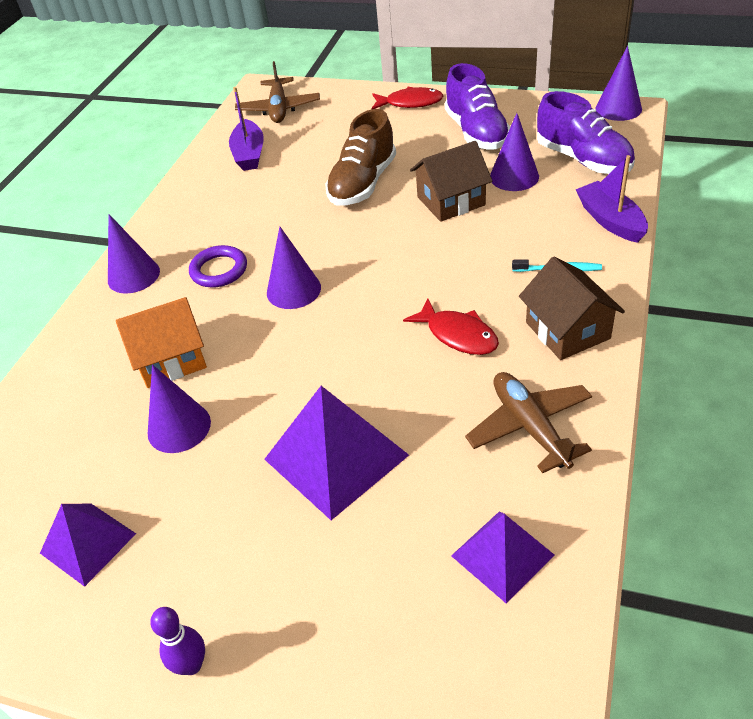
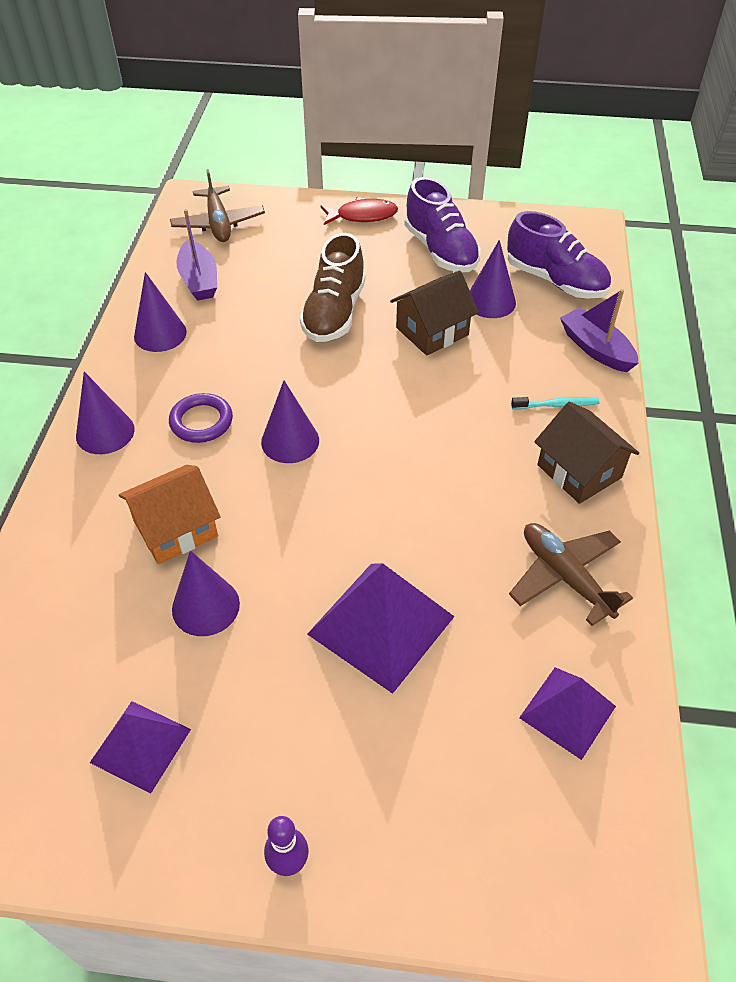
camera: 15 degrees left, 5 degrees up
red fish [403,298,499,355] -> none
purple cone [596,46,642,121] -> purple cone moved to [134,272,187,352]

